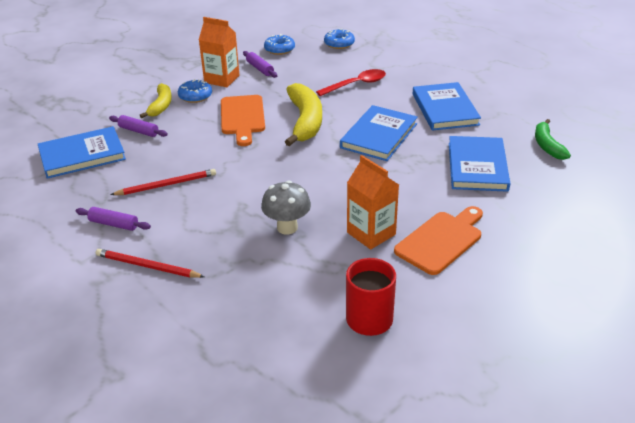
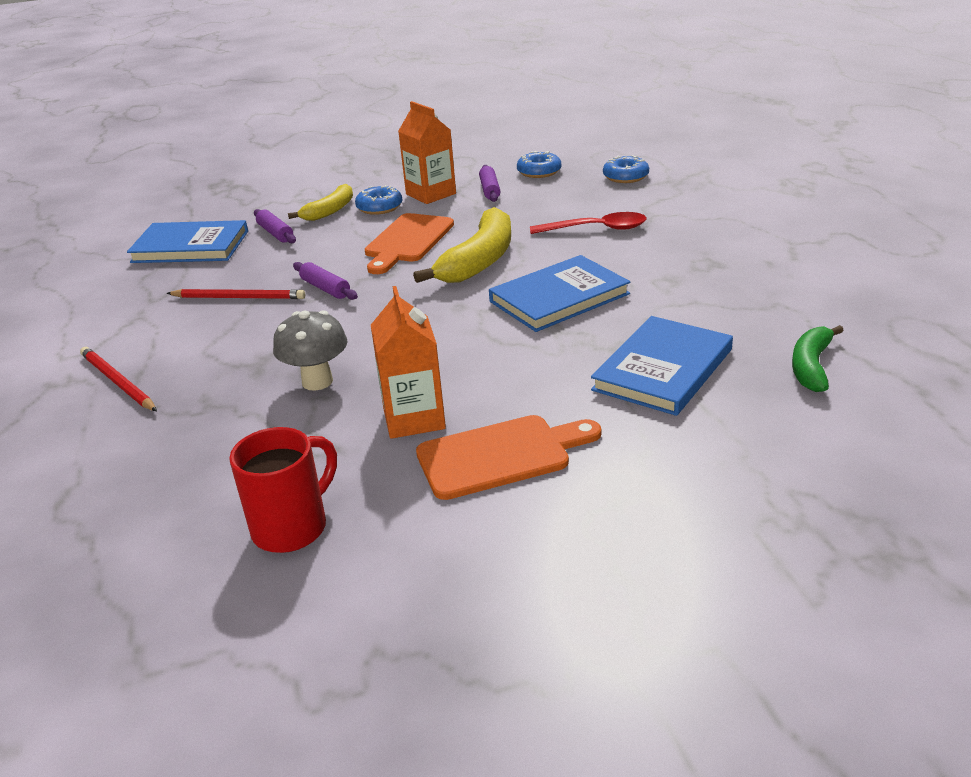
camera: 30 degrees right, 5 degrees down
purple rolling pin [76,207,151,231] -> purple rolling pin moved to [293,262,358,300]
blue book [413,82,481,131] -> none

